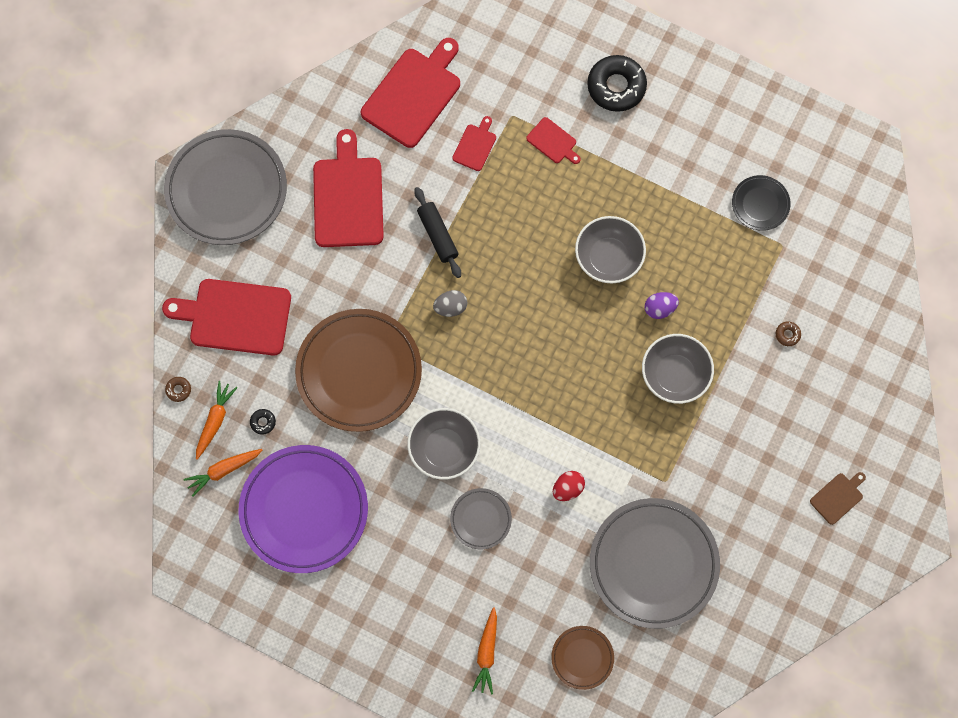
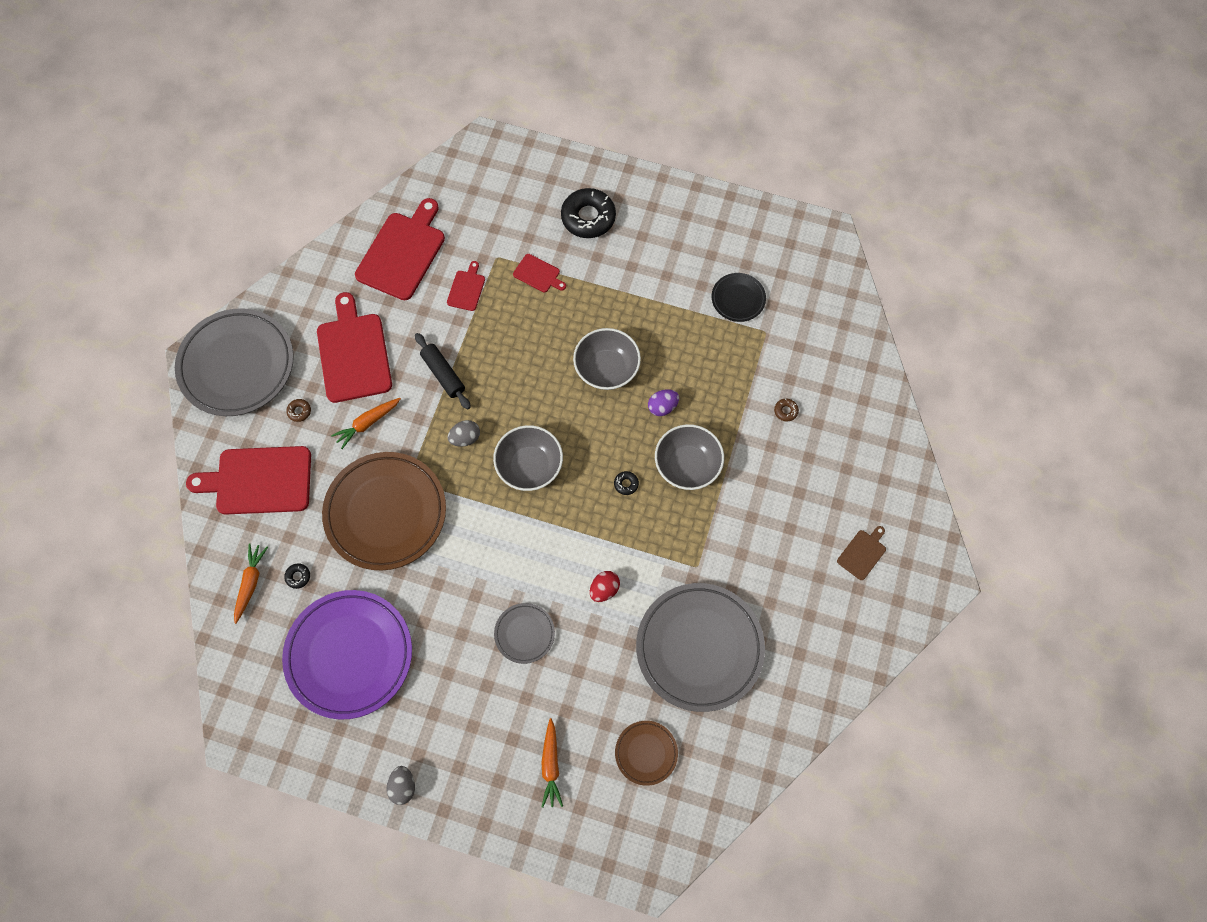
camera: 10 degrees left, 5 degrees down
brown donut [165,377,191,402] -> brown donut moved to [286,399,311,422]
orange carrot [183,449,263,497] -> orange carrot moved to [331,398,401,449]
grey bowl [407,408,480,480] -> grey bowl moved to [493,425,563,491]
none -> grey egg [387,766,415,805]
none -> black donut [614,471,639,495]

